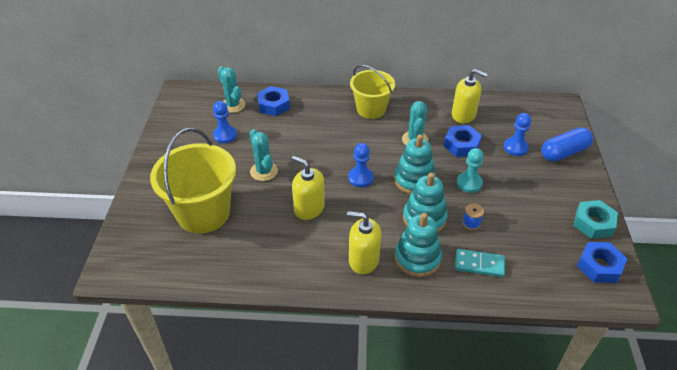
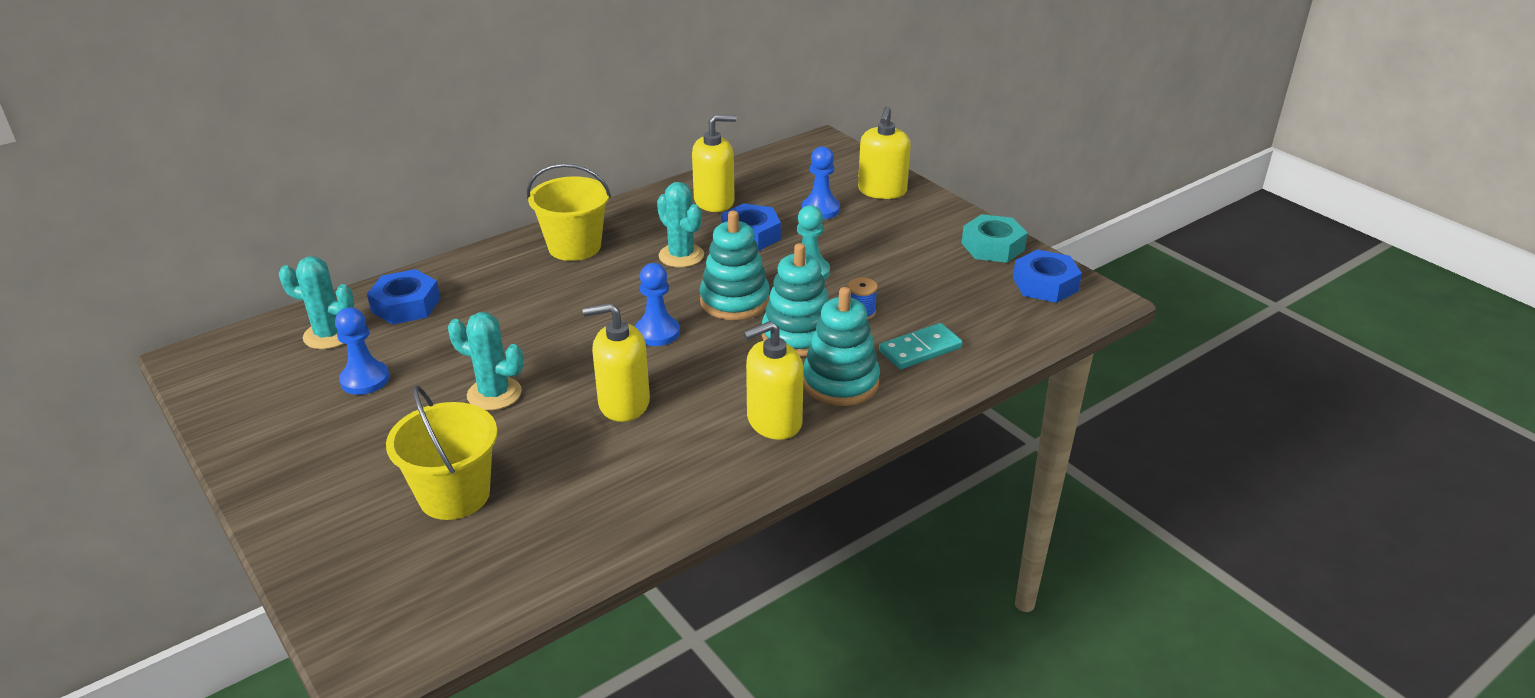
camera: 40 degrees left, 10 degrees down
yellow bucket [150,128,236,234] -> yellow bucket [386,386,497,520], size x0.66
blue capsule [541,127,593,162] -> yellow soap dispenser [858,107,911,199]

